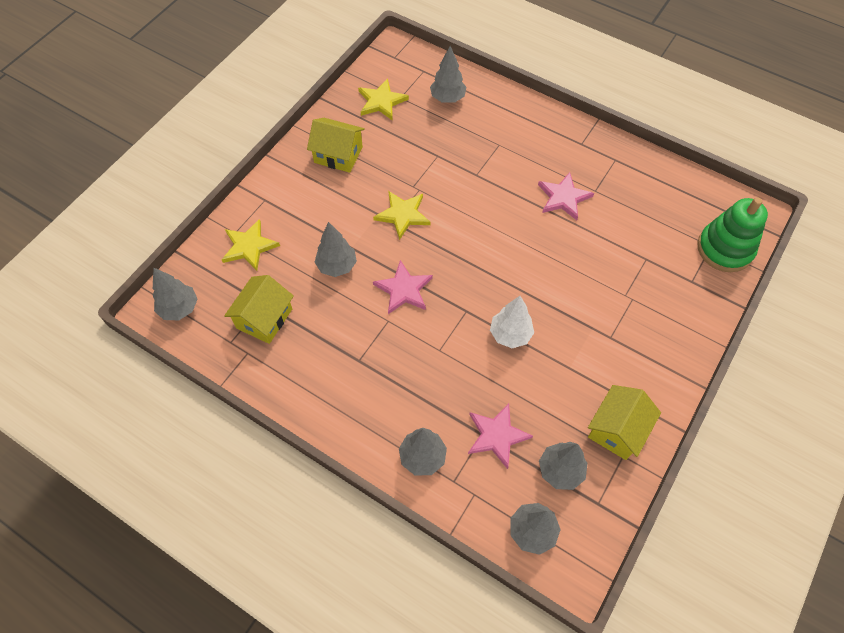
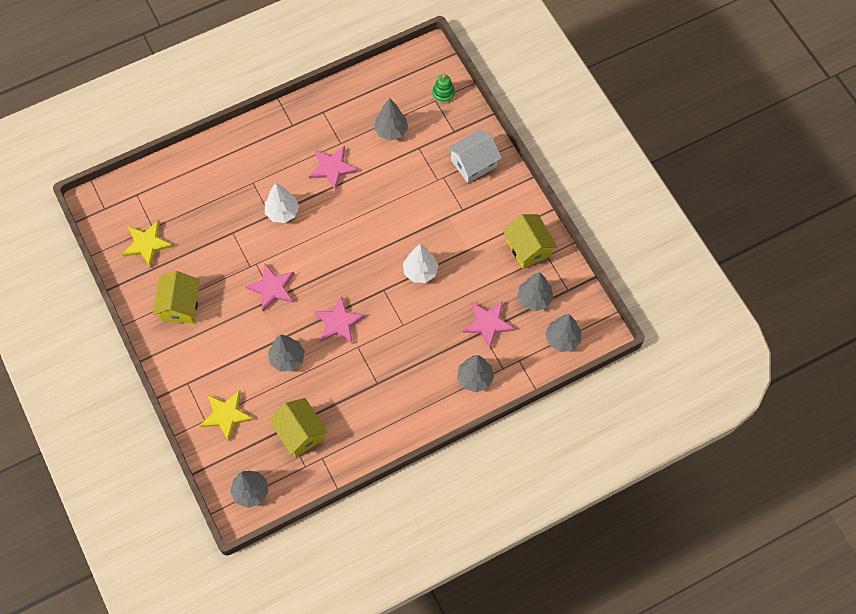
camera: 60 degrees left, 5 degrees up
yellow house [307,118,365,173] -> yellow house turned 45 degrees counterclockwise [153,271,200,324]
yellow star [373,191,431,240] -> pink star [245,264,295,311]
grey tree [430,46,467,103] -> grey tree moved to [374,98,408,141]
green stacking toy [697,197,768,272] -> green stacking toy [432,74,455,104], size x0.50
none -> white tree [265,183,299,223]
none -> white house [448,130,502,183]

